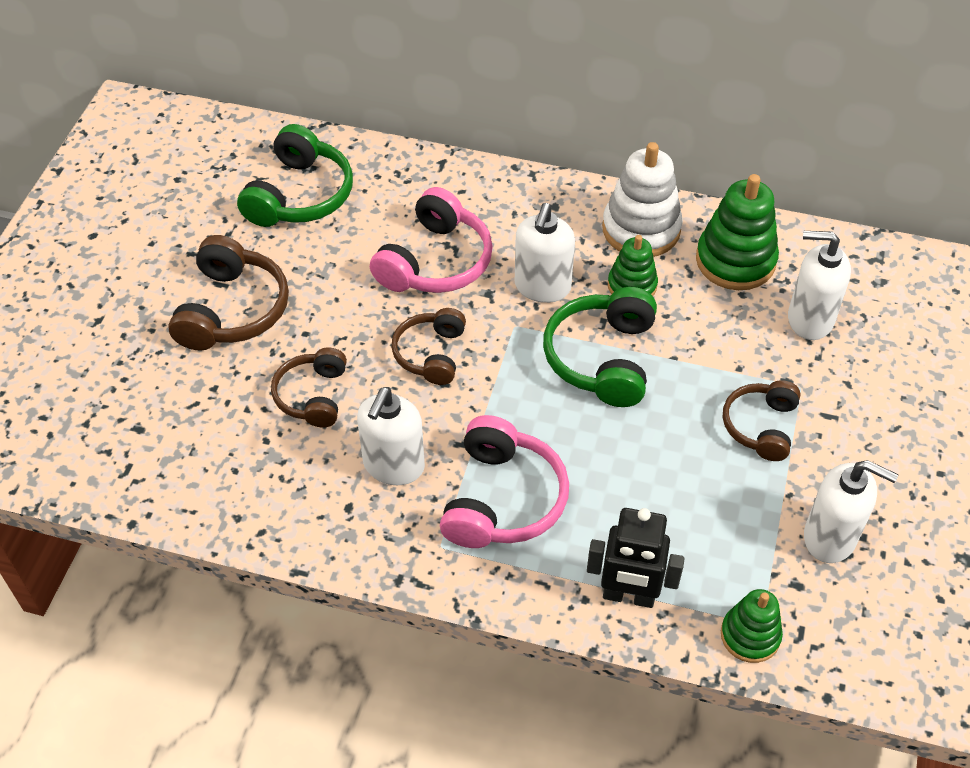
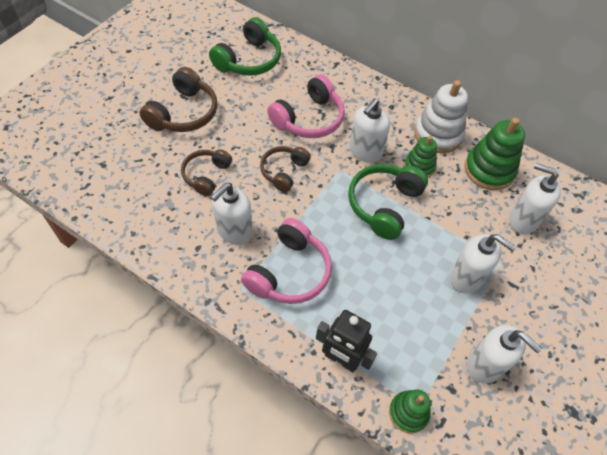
camera: 15 degrees right, 5 degrees up
brown headphones [723,380,801,461] -> white soap dispenser [450,234,516,294]

